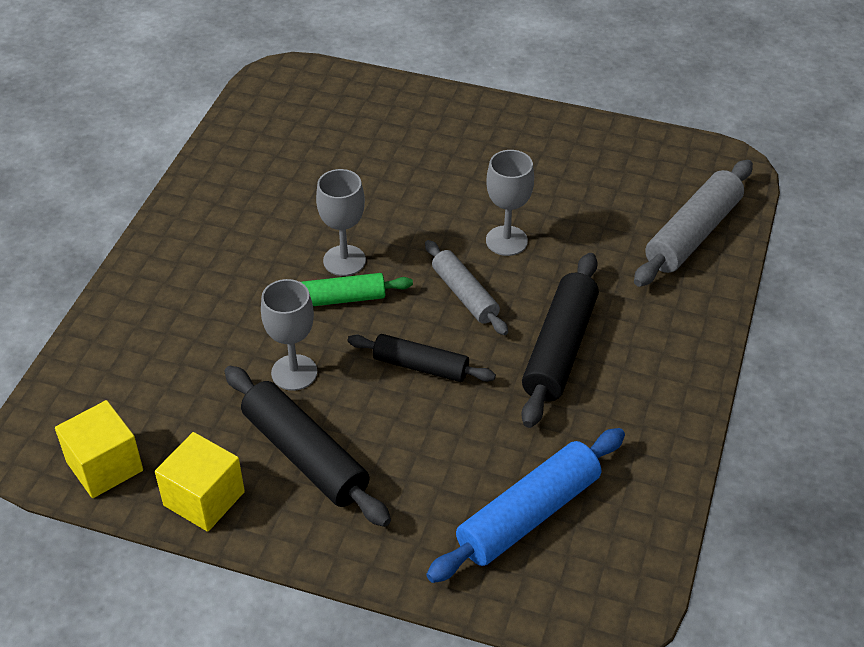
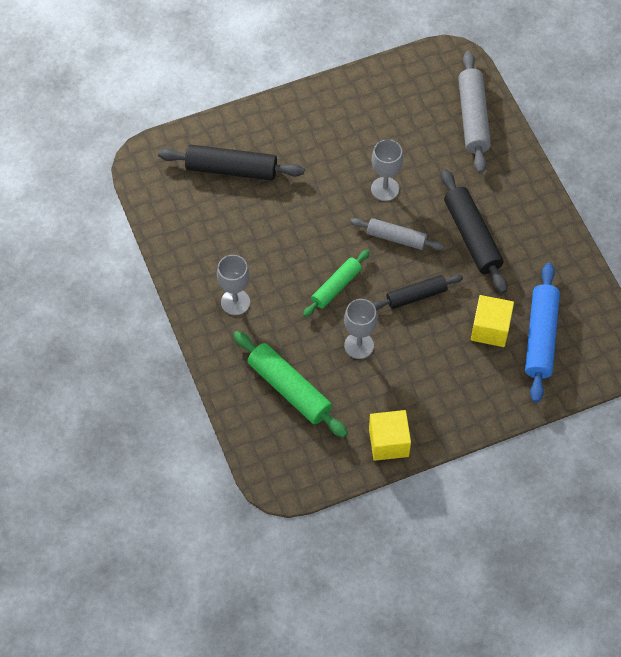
camera: 40 degrees left, 15 degrees up
yellow cube [55,400,143,498] -> yellow cube moved to [471,295,514,347]
black rolling pin [224,366,391,527] -> black rolling pin moved to [158,145,304,180]
grey goblet [316,169,366,276] -> grey goblet moved to [217,255,250,315]
none -> green rolling pin [233,331,348,438]

